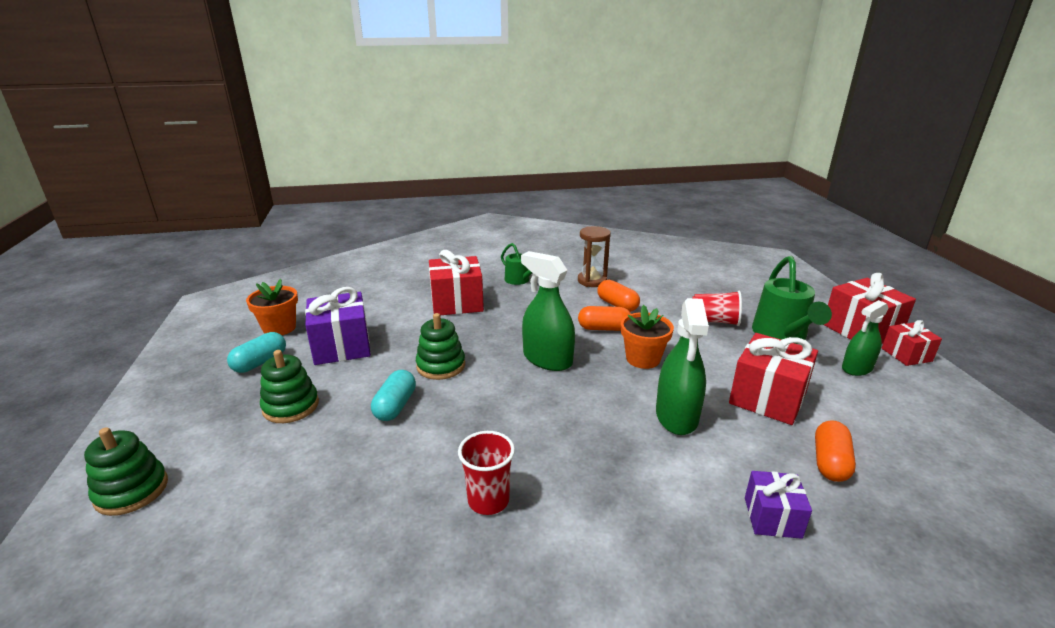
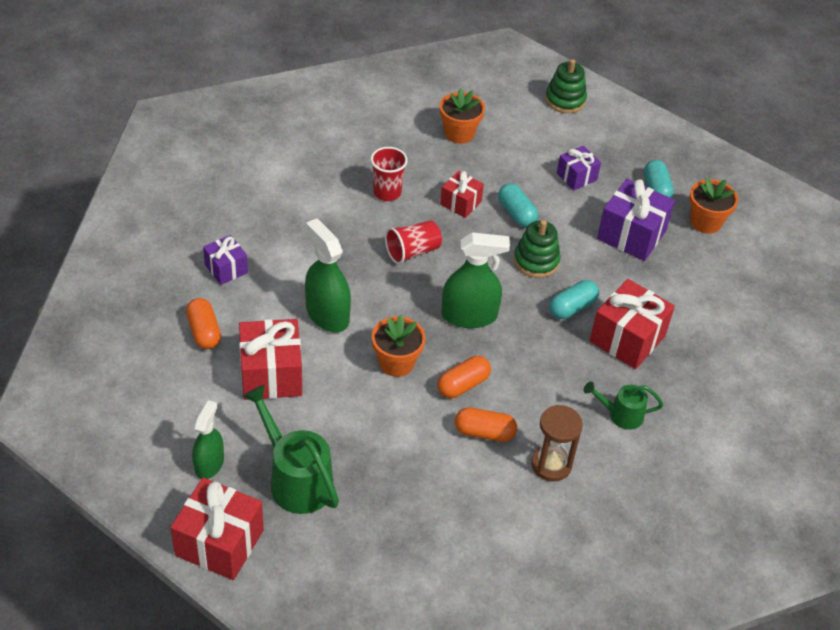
camera: 135 degrees right, 20 degrees up
green stacking toy [260,350,319,423] -> purple gift [557,146,601,190]
red cup [692,291,742,326] -> red cup moved to [385,221,442,264]
red gift [882,320,942,366] -> red gift moved to [440,171,484,218]
none -> orange flower pot [440,88,485,144]
none -> turquoise capsule [549,280,599,319]

